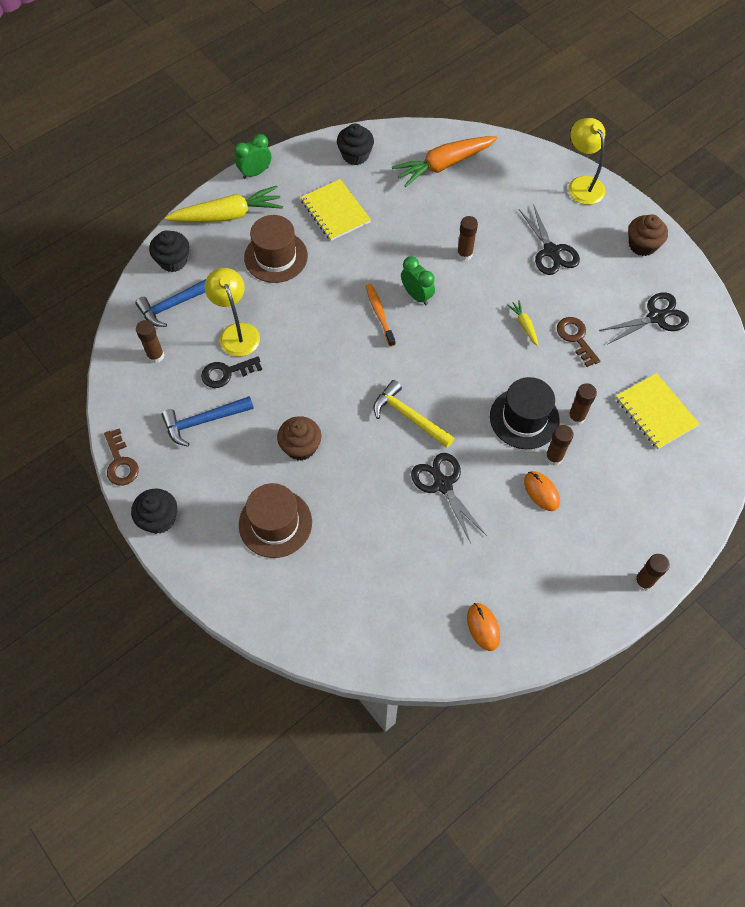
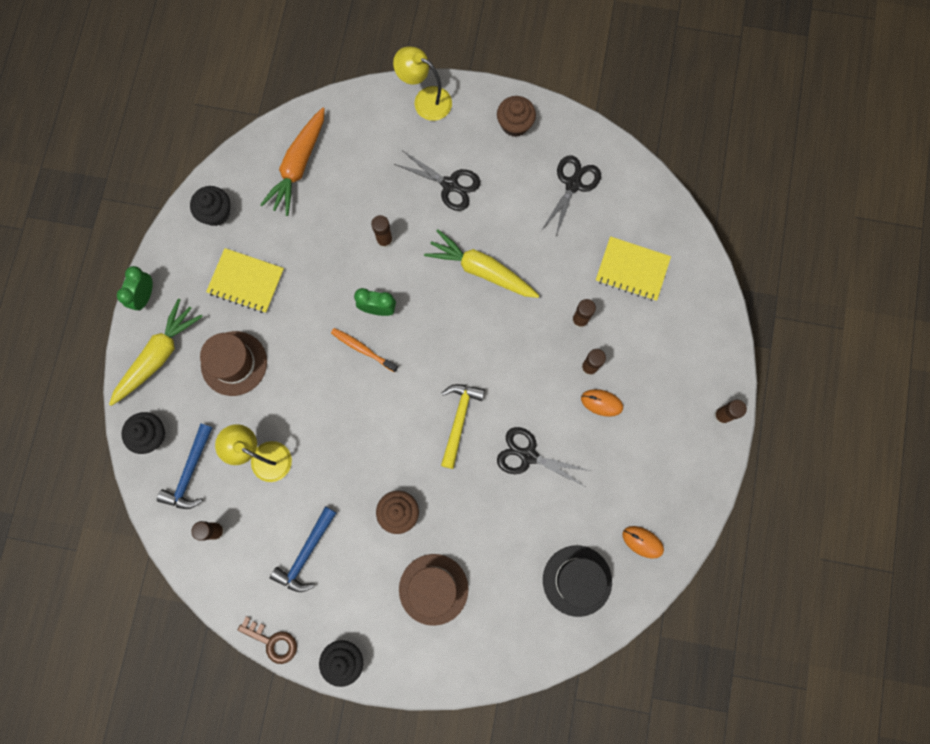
camera: 40 degrees left, 15 degrees up
black key [201,356,262,388] -> none
yellow hammer [374,380,454,448] -> yellow hammer turned 105 degrees clockwise [441,384,485,469]
black hat [490,377,560,449] -> black hat moved to [543,545,612,617]
yellow carrot [507,300,538,346] -> yellow carrot [424,229,539,298], size x2.21
brown key [557,317,600,367] -> none

